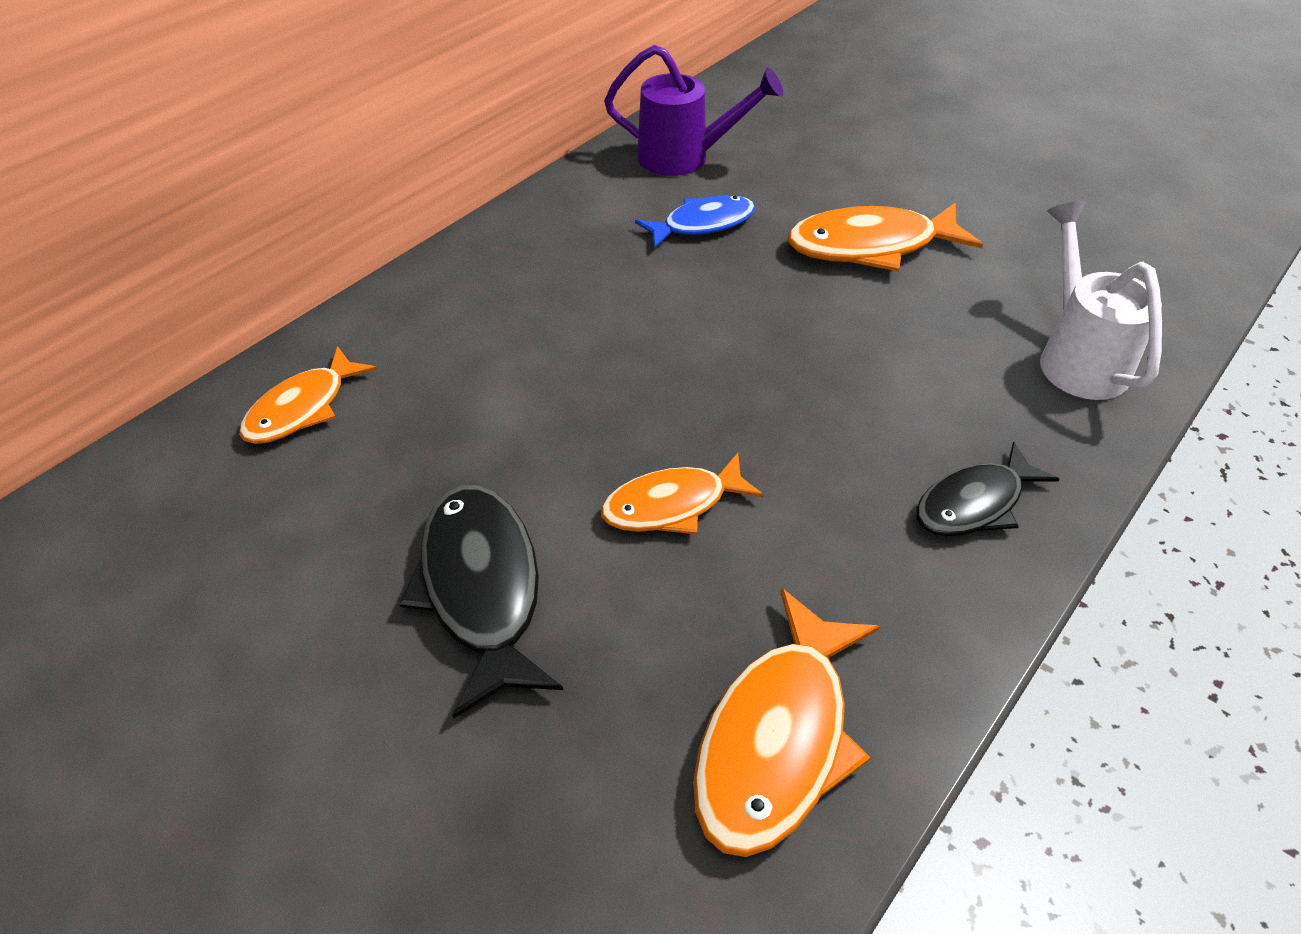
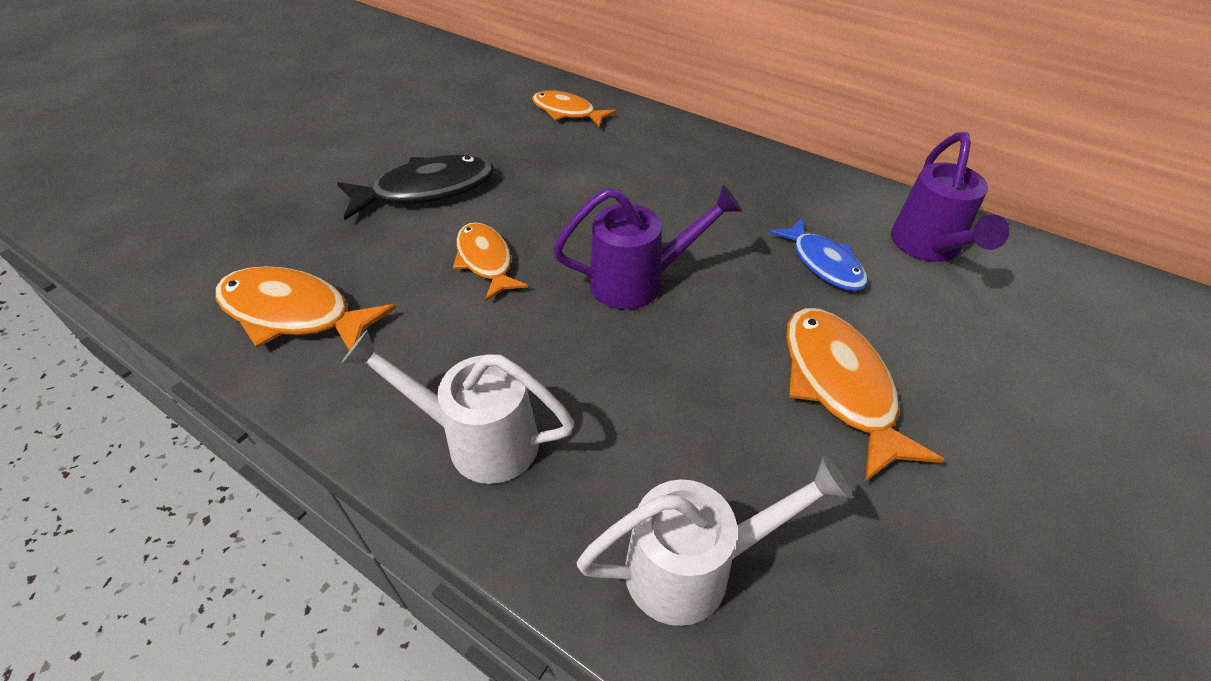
camera: 85 degrees right, 0 degrees up
black fish [916,442,1059,537] -> white watering can [341,330,574,484]
none -> purple watering can [553,185,742,310]

